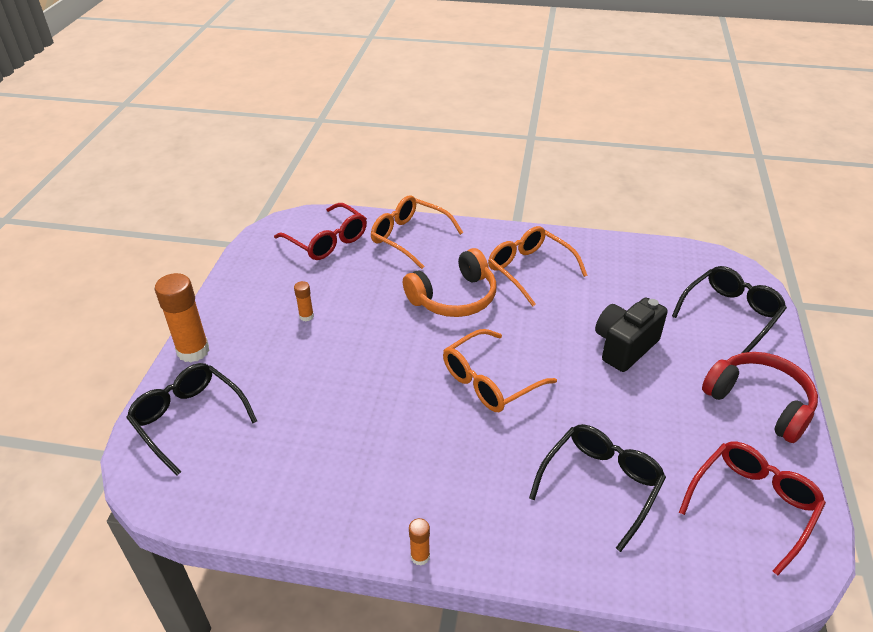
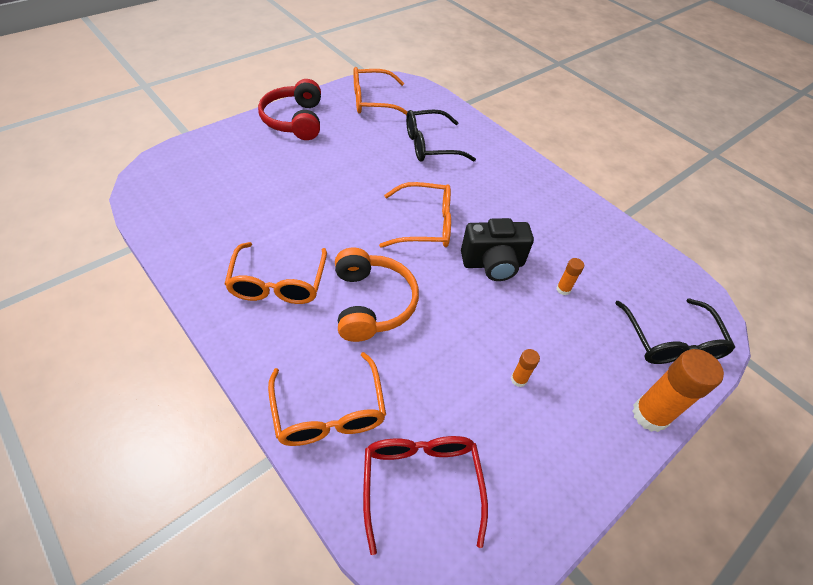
camera: 145 degrees left, 10 degrees up
orange headphones [403,248,497,317] -> orange headphones turned 75 degrees clockwise [335,247,419,342]
orange glue stick [409,518,430,566] -> orange glue stick moved to [556,258,584,295]
black camera [595,298,668,372] -> black camera moved to [461,218,534,281]
black glasses [672,266,787,353] -> none
red glasses [679,442,826,576] -> orange glasses [354,67,407,115]

